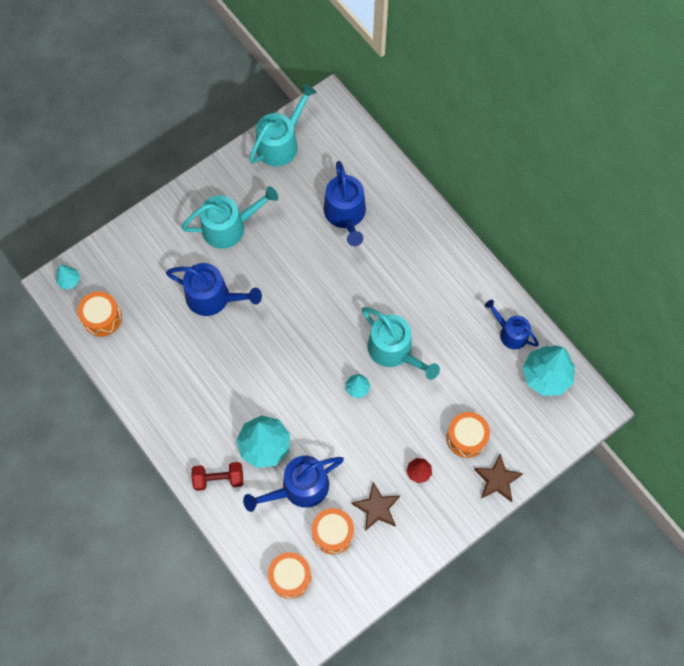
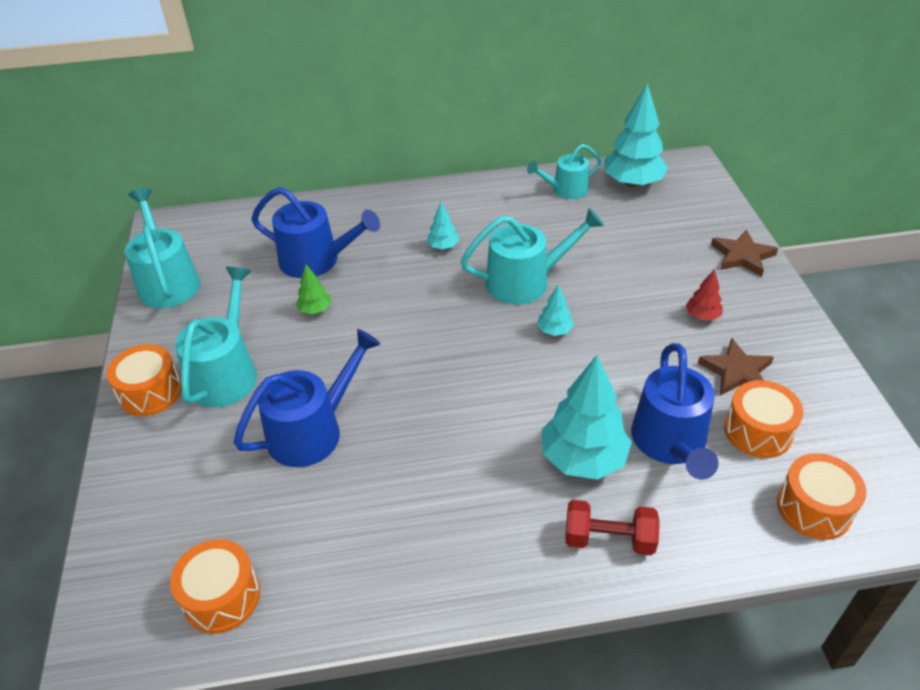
camera: 60 degrees left, 25 degrees down
turquoise tree [56,265,80,289] -> turquoise tree moved to [426,202,459,249]
red dumbbell [192,462,243,491] -> red dumbbell turned 75 degrees clockwise [565,500,660,555]
orange drum [446,412,490,458] -> orange drum moved to [106,344,181,416]
blue watering can [485,300,539,349] -> turquoise watering can [527,144,602,199]
none -> green tree [296,265,331,314]

